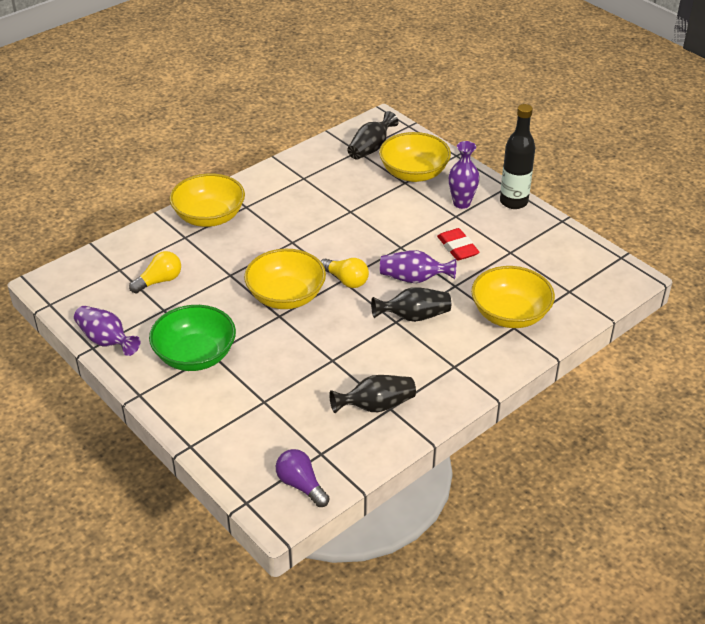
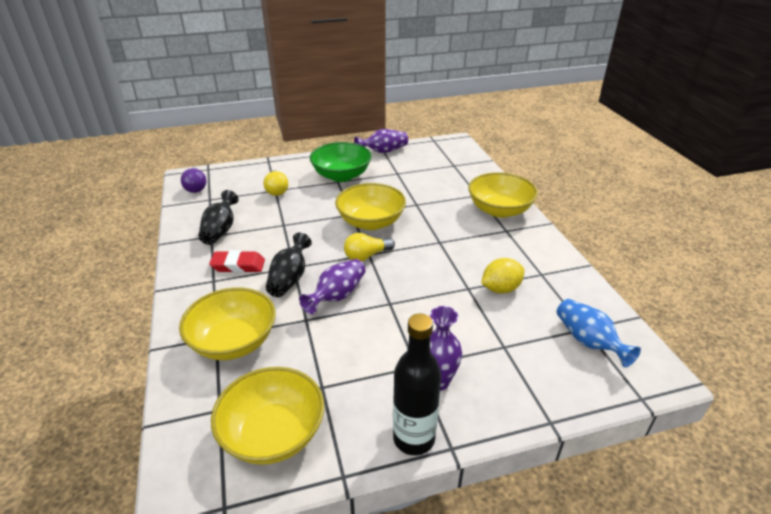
camera: 115 degrees right, 5 degrees down
yellow light bulb [129,251,181,293] -> yellow light bulb moved to [263,170,288,196]
purple light bulb [276,449,330,507] -> purple light bulb turned 90 degrees clockwise [181,168,206,193]
black vase [347,111,399,160] -> blue vase [557,299,641,367]
yellow bowl [379,132,451,182] -> yellow bowl moved to [211,367,324,465]
red eraser [437,228,480,261] -> red eraser moved to [209,250,265,273]
none -> yellow lemon [481,258,525,294]

